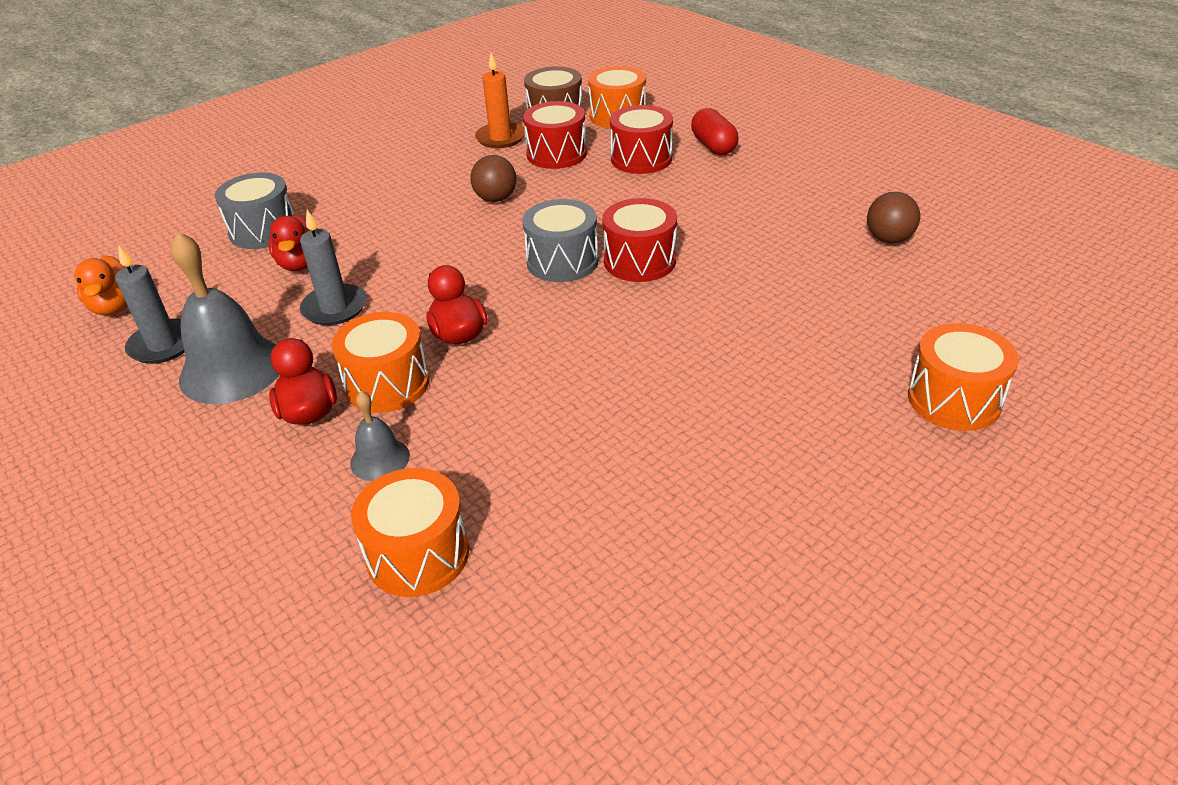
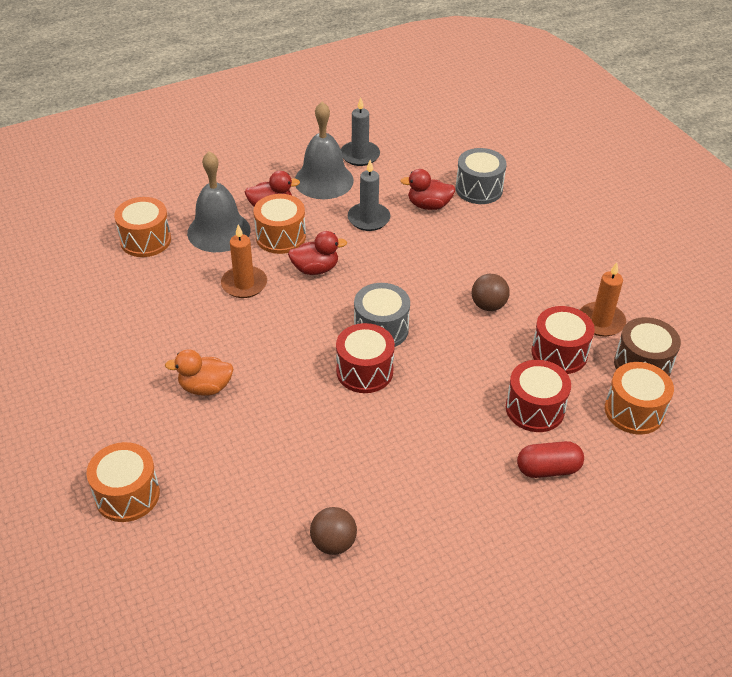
camera: 100 degrees right, 5 degrees up
orange duck [75,255,128,315] -> orange duck moved to [165,349,233,396]
grey bell [350,391,410,481] -> grey bell [187,151,251,252], size x1.97
none -> orange candle [221,224,267,298]

